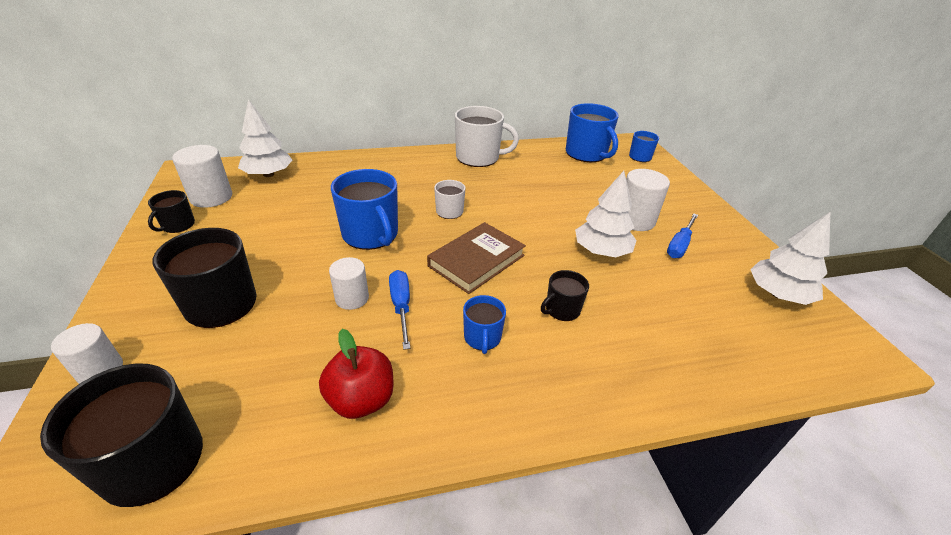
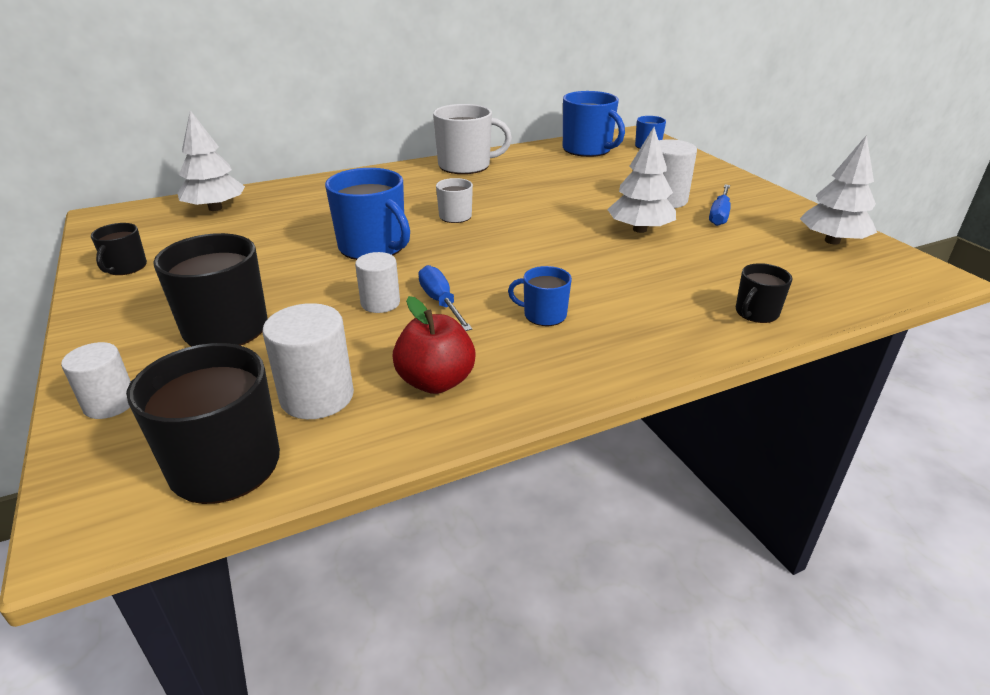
camera: 10 degrees left, 5 degrees down
white cylinder [172,145,232,208] -> white cylinder moved to [263,303,354,419]
brown book [427,222,526,294] -> none
blue mug [463,295,506,354] -> blue mug turned 120 degrees clockwise [508,266,572,326]
black mug [541,270,589,321] -> black mug moved to [736,263,793,323]

